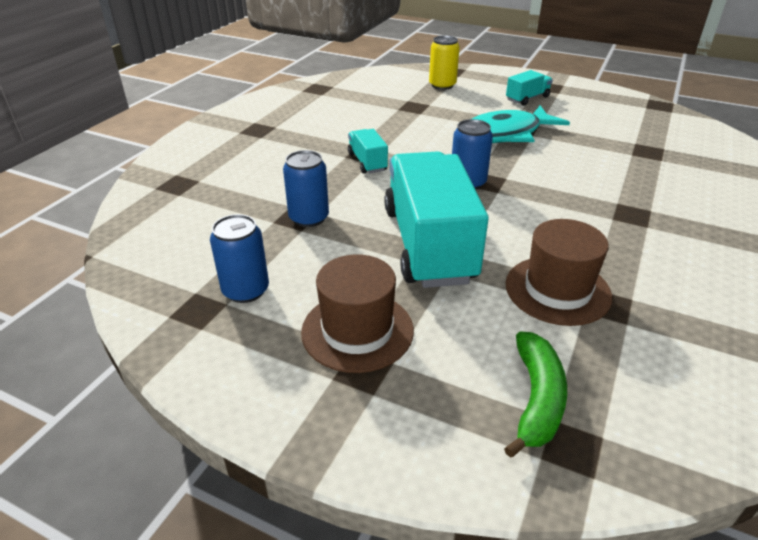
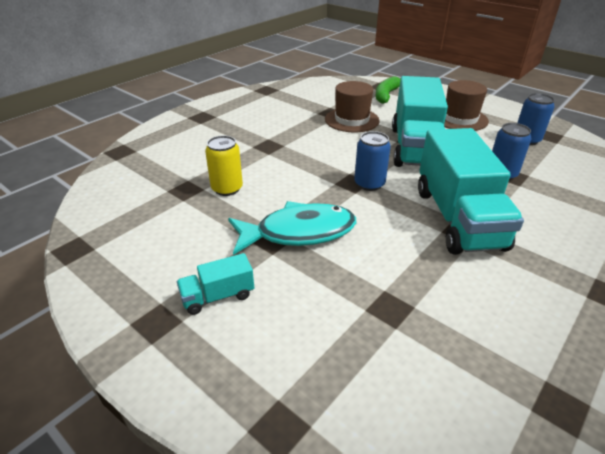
camera: 165 degrees left, 0 degrees up
turquoise truck [348,129,388,174] -> turquoise truck [418,128,524,255], size x2.25
yellow can [429,35,460,90] -> yellow can moved to [205,136,243,196]

